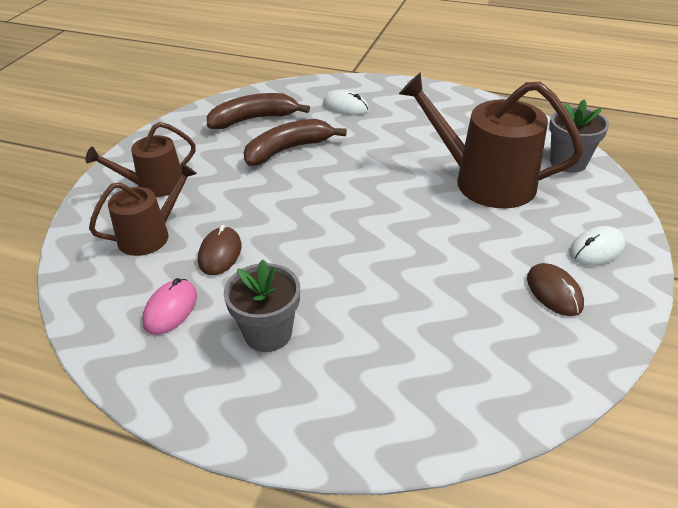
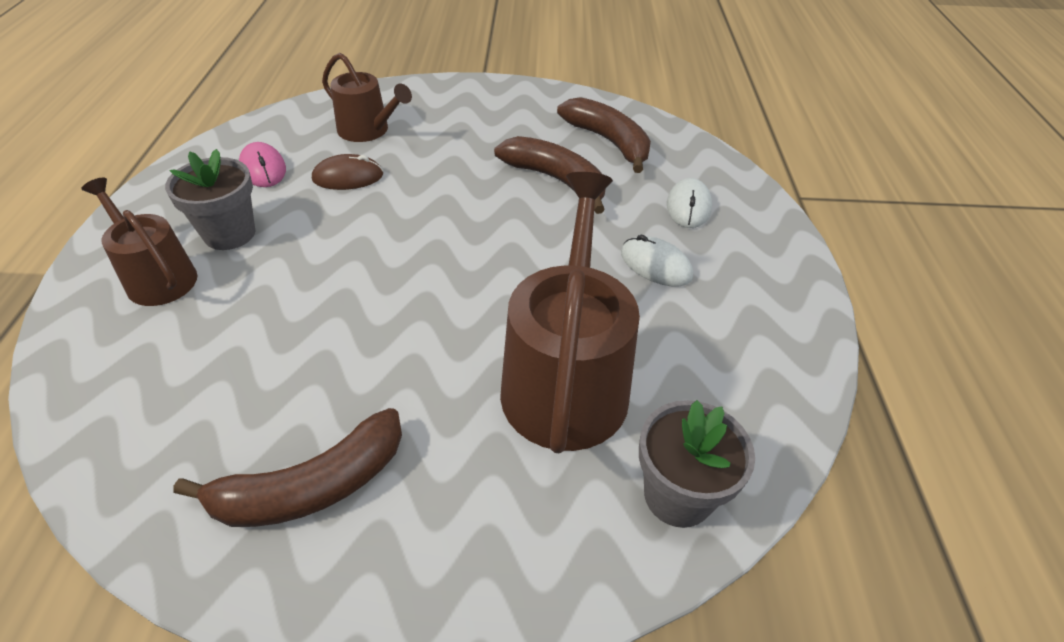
camera: 70 degrees right, 5 degrees up
brown watering can [85,122,196,197] -> brown watering can moved to [81,178,198,306]
pink mouse [142,278,197,335] -> pink mouse turned 60 degrees clockwise [239,142,286,187]
brown mouse [527,263,584,316] -> brown banana [173,408,402,527]
white mouse [569,226,626,266] -> white mouse moved to [621,234,693,287]

